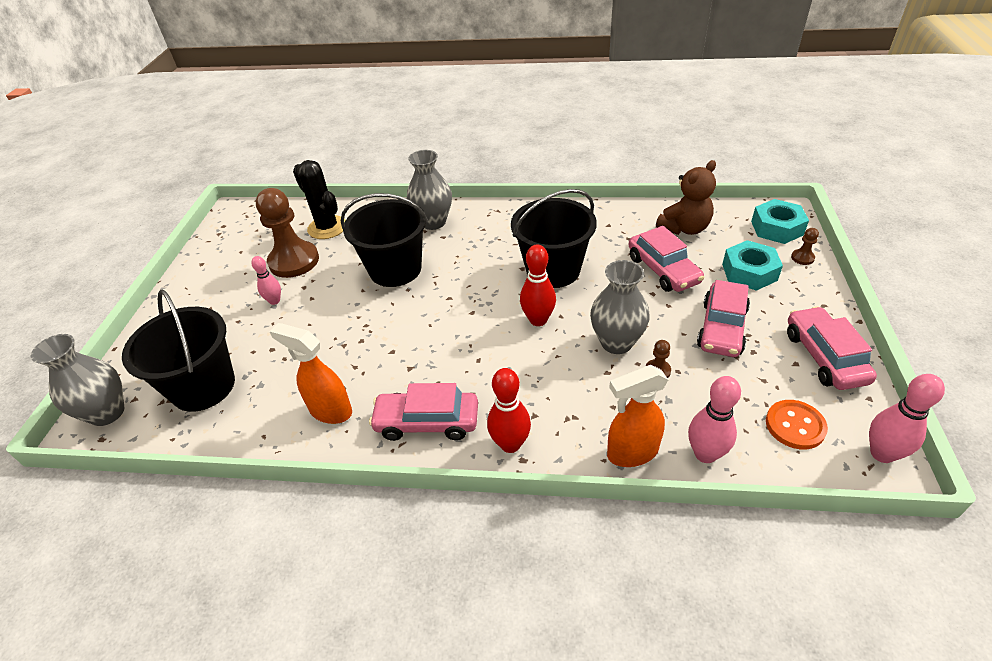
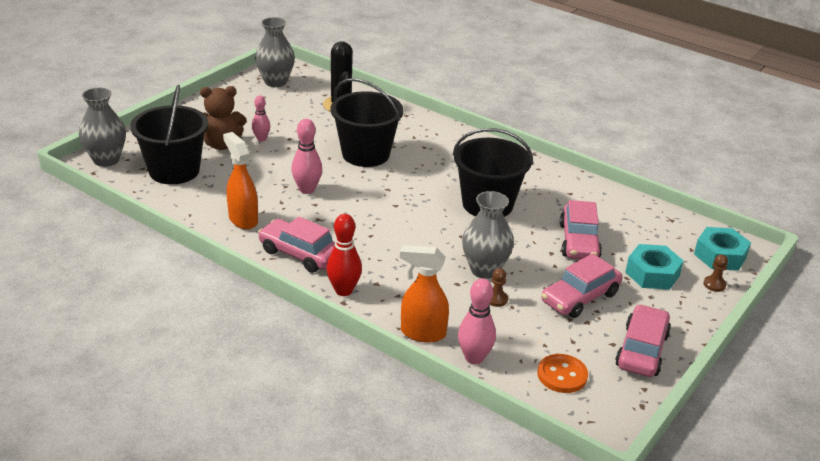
camera: 25 degrees right, 10 degrees down
brown pawn [256,188,319,278] -> none
grey vase [407,150,452,230] -> grey vase moved to [255,17,295,87]
red bowling pin [520,244,556,326] -> none
brown teddy bear [656,160,716,235] -> brown teddy bear moved to [200,86,247,150]
pink bowling pin [869,374,945,463] -> pink bowling pin moved to [291,119,322,194]

